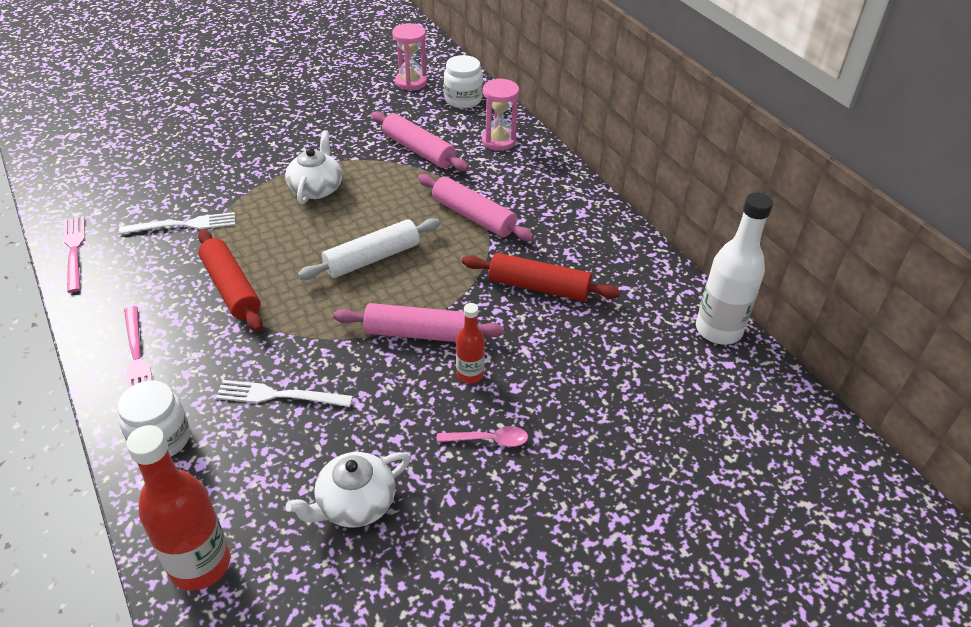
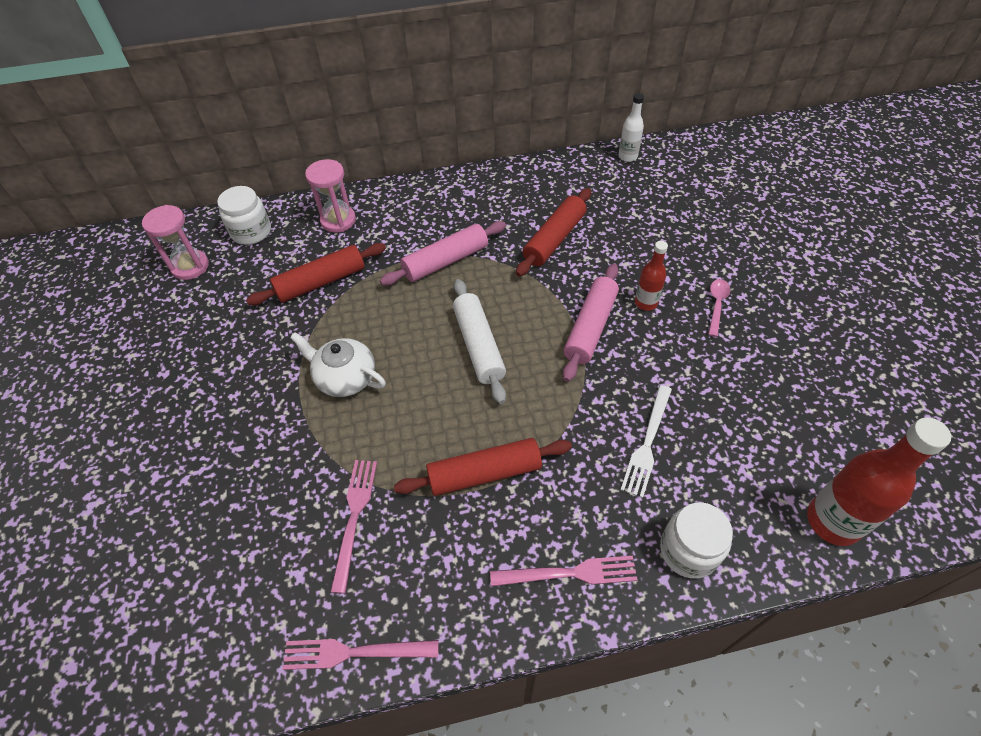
camera: 70 degrees left, 10 degrees up
white fork [119,212,235,234] -> pink fork [331,460,377,594]
white teapot [286,452,410,528] -> none
pink rolling pin [371,111,469,171] -> red rolling pin [246,243,386,305]
white bottle [696,192,773,345] -> white bottle [618,93,644,162], size x0.55

